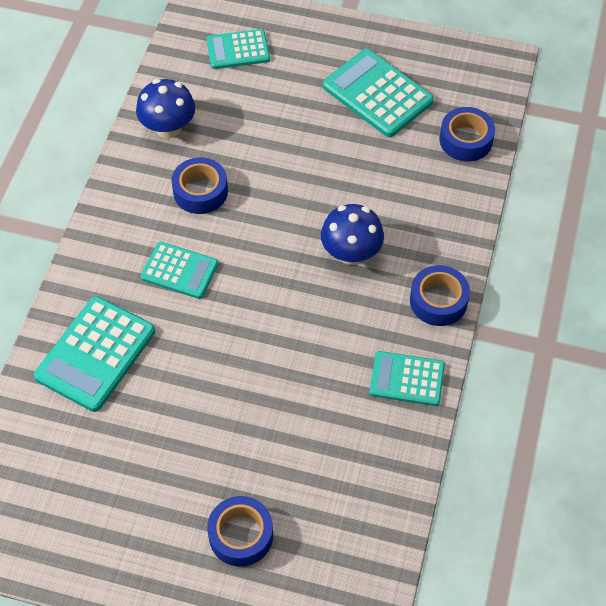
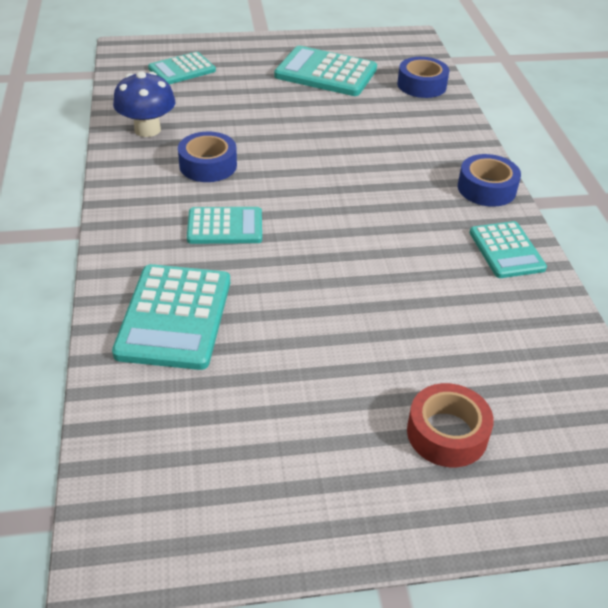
camera: 25 degrees left, 15 degrees down
blue tape [207,496,273,566] -> red tape [407,383,494,467]
blue mushroom [321,204,384,265] -> none
turquoise calculator [369,351,445,406] -> turquoise calculator turned 90 degrees counterclockwise [469,221,547,278]

